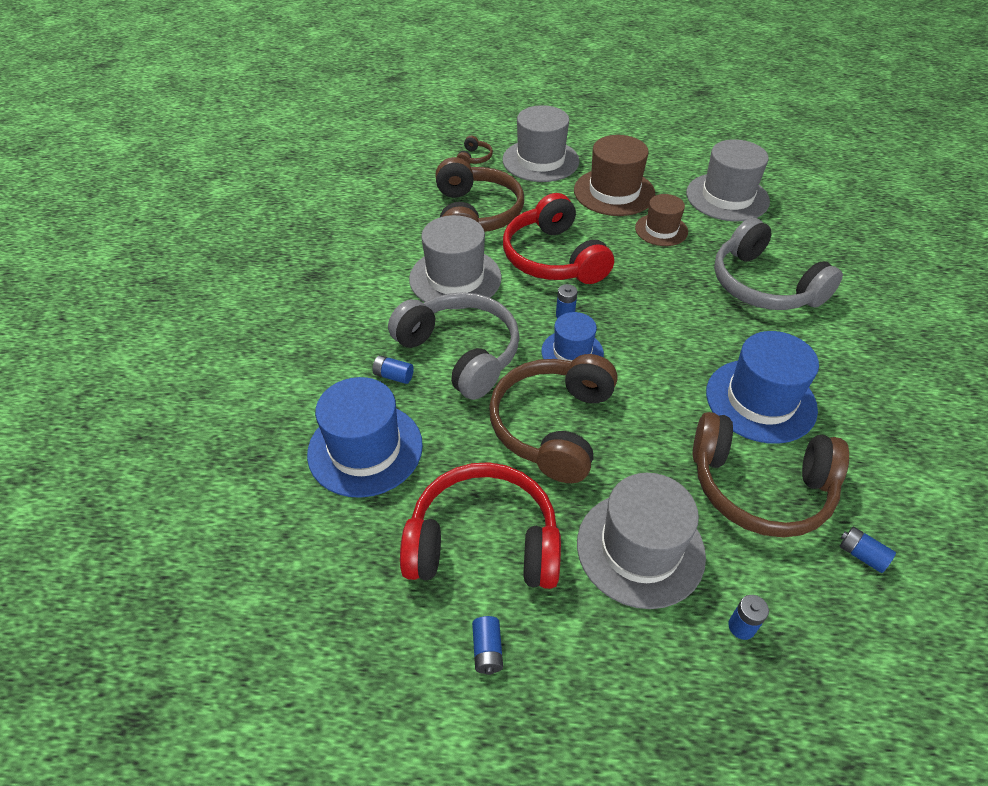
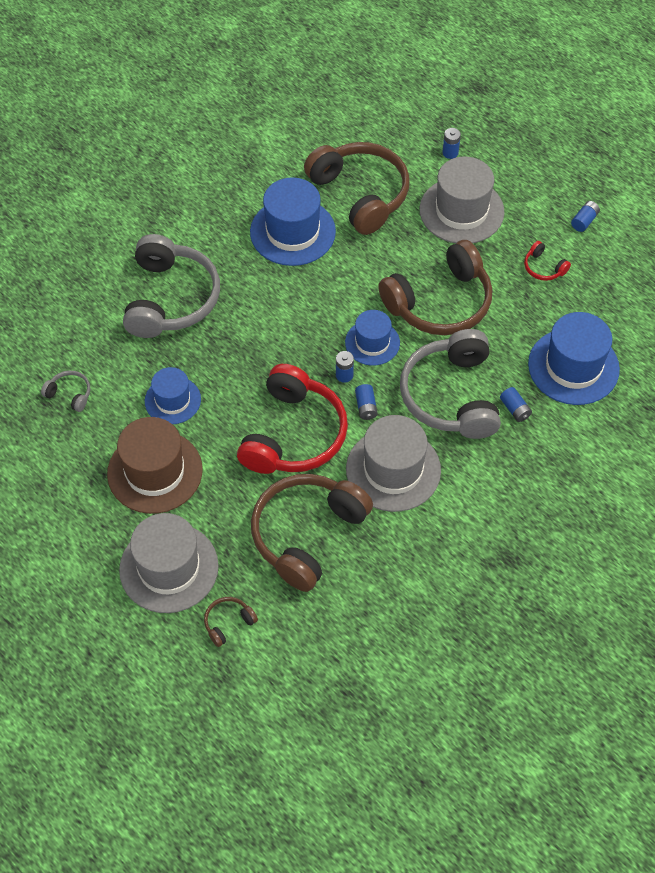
camera: 140 degrees left, 10 degrees up
red headphones [400,462,561,589] -> red headphones [524,241,571,281], size x0.42
brown hat [635,194,688,246] -> blue hat [145,367,201,424]
grey hat [686,139,770,222] -> grey headphones [41,370,91,412]
blue battery [840,527,896,573] -> blue battery moved to [355,384,378,420]

